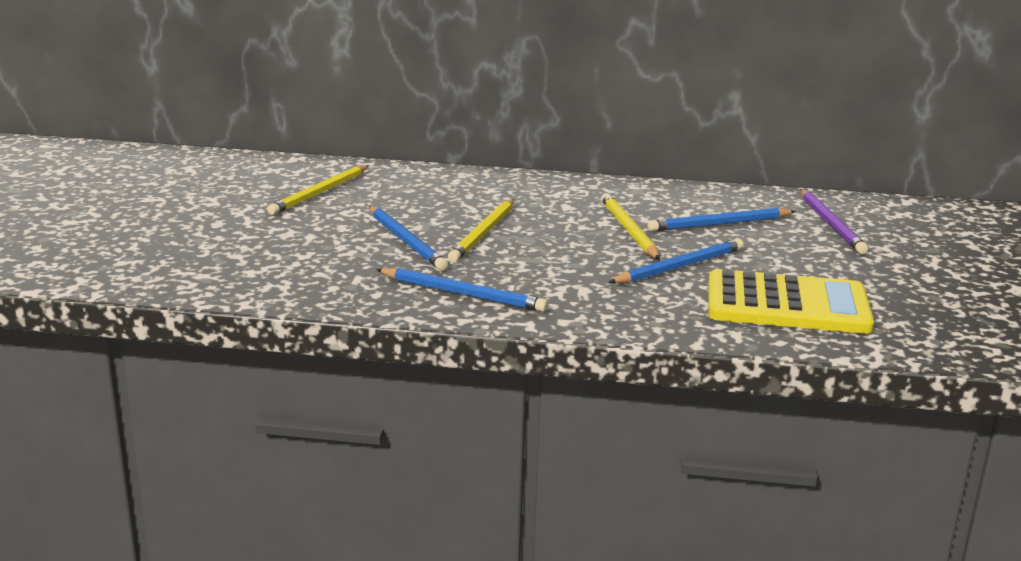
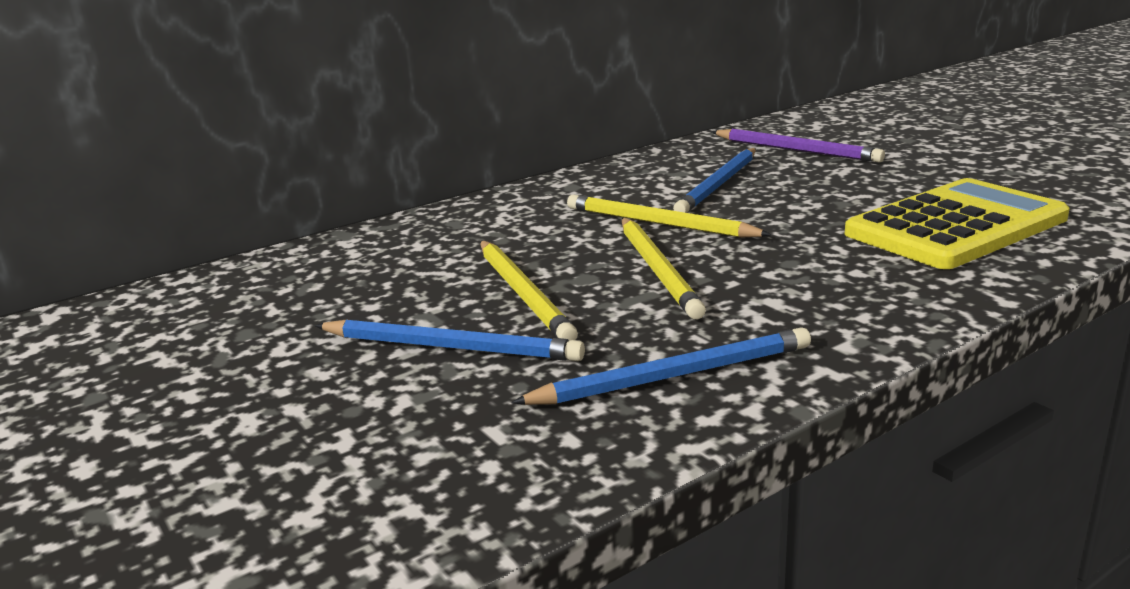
camera: 40 degrees left, 0 degrees up
yellow pencil [267,165,369,215] -> yellow pencil moved to [622,218,706,319]
blue pencil [608,239,744,283] -> none

